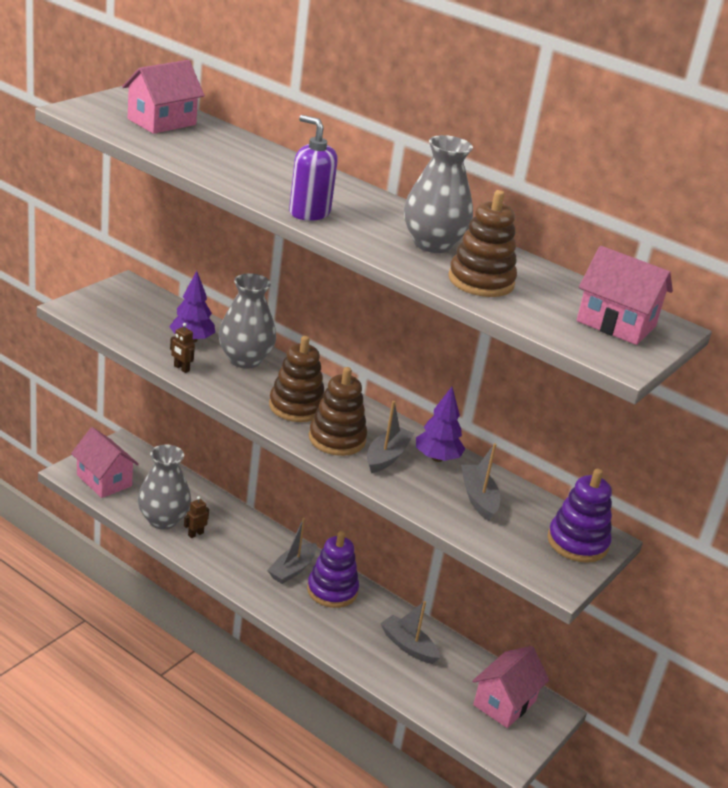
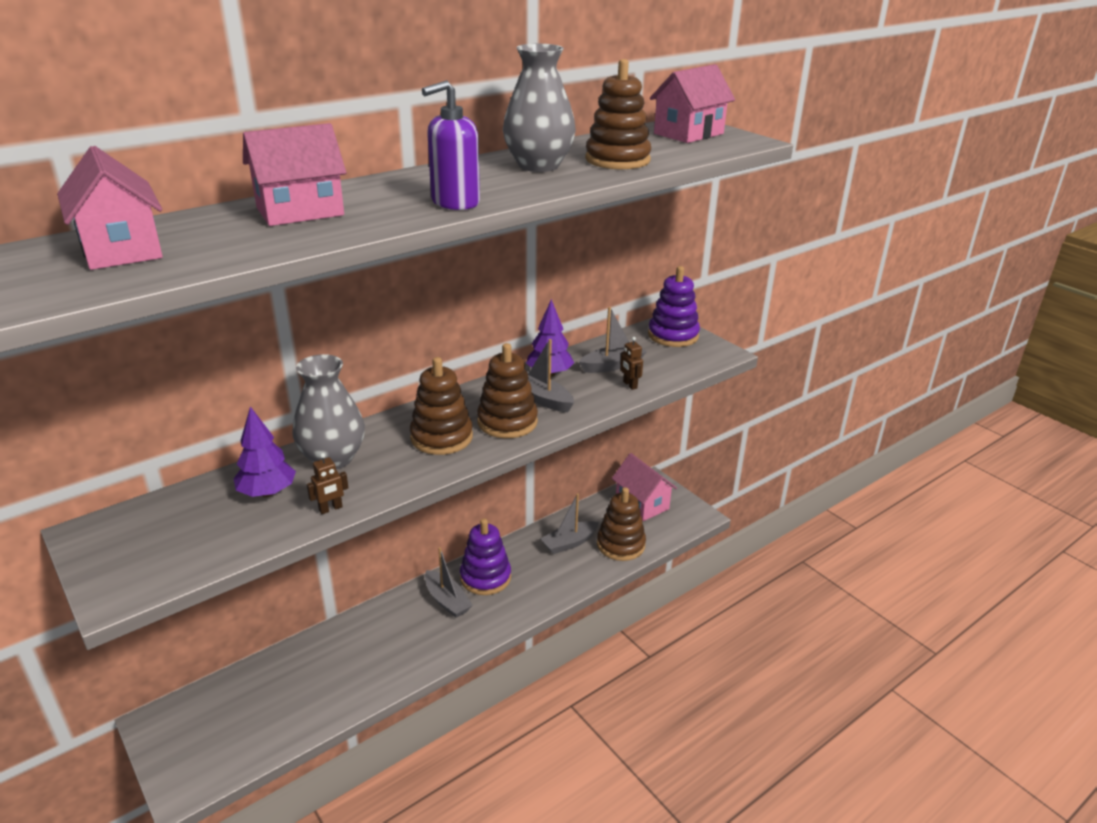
camera: 70 degrees left, 0 degrees up
pink house [71,427,139,498] -> pink house moved to [243,123,346,226]
grey vase [138,444,191,529] -> none
brown robot [184,496,209,538] -> brown robot moved to [621,337,643,390]
grey boat [461,443,500,521] -> grey boat turned 150 degrees clockwise [579,307,647,373]
none -> brown stacking toy [597,487,646,561]

